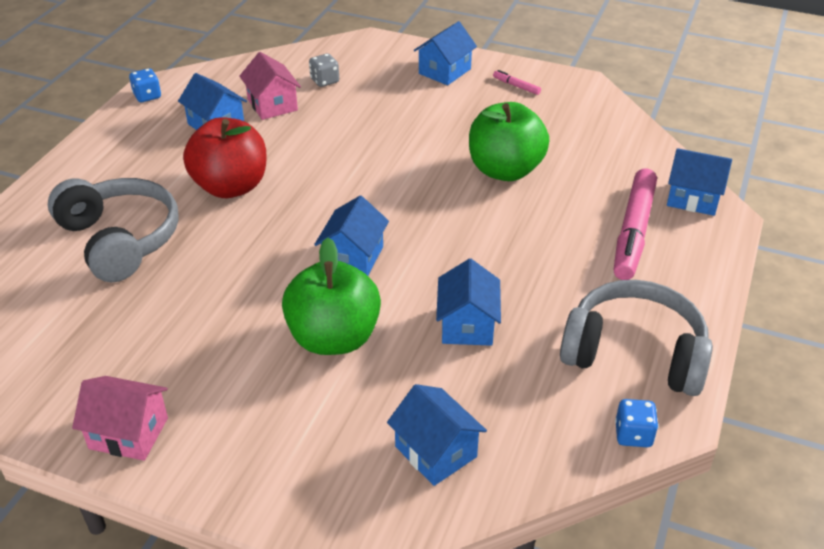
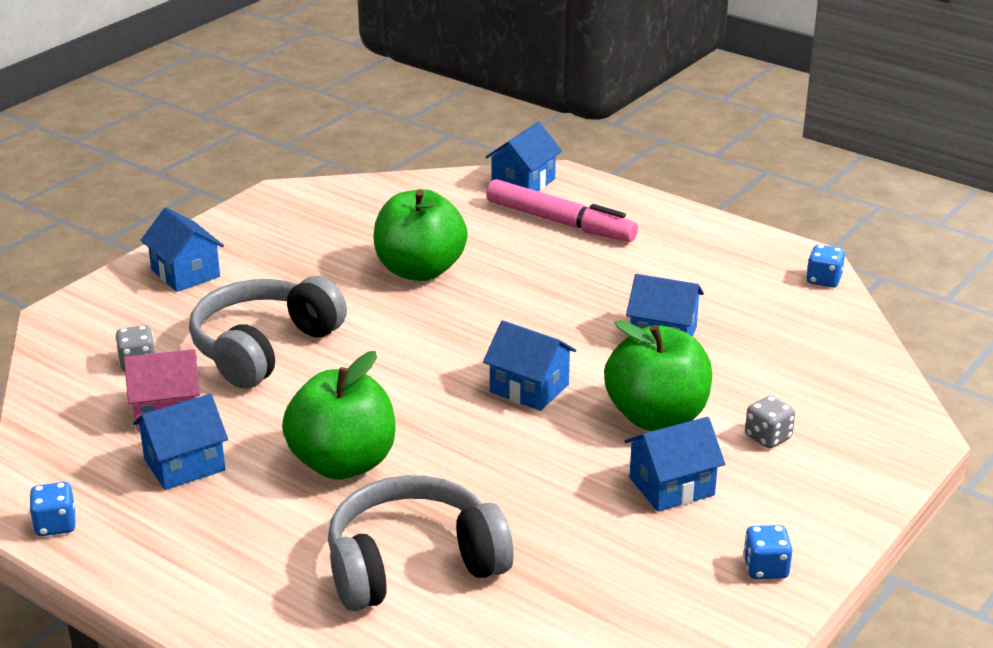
camera: 75 degrees left, 10 degrees down
pink house [72,376,168,461] -> blue dice [743,525,792,579]
red apple [183,117,266,198] -> green apple [282,351,396,479]
blue house [387,384,487,486] -> blue house moved to [624,417,725,512]
pink marker [493,70,541,95] -> none
grey headphones [560,280,713,396] -> grey headphones moved to [189,276,347,389]
none -> grey dice [745,395,795,448]

